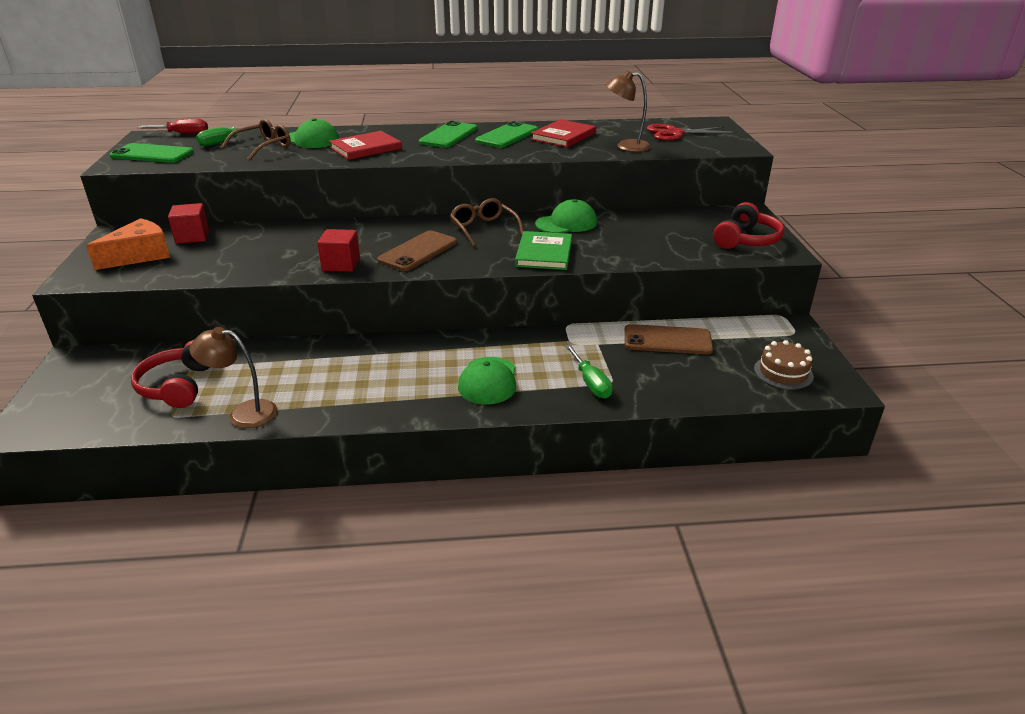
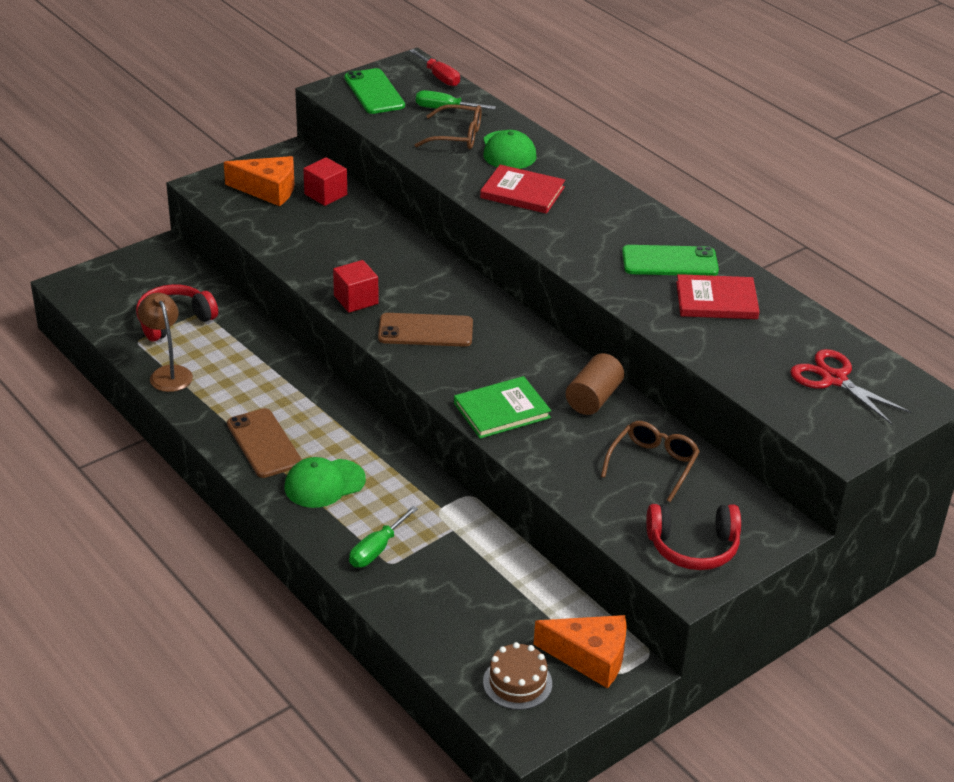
camera: 55 degrees right, 5 degrees up
green phone [419,121,478,148] -> none
brown glasses [450,198,524,247] -> brown glasses moved to [601,421,700,502]
green cap [535,199,597,233] -> brown cylinder [566,353,624,415]
brown lamp [605,71,651,152] -> none
brown phone [624,324,713,354] -> brown phone moved to [227,408,302,478]
none -> orange cheese [533,615,627,689]

